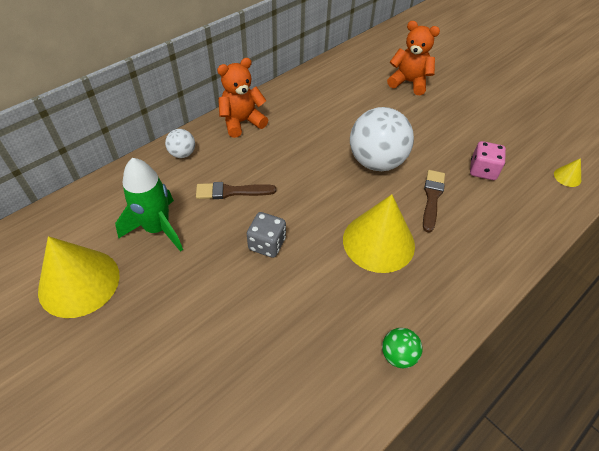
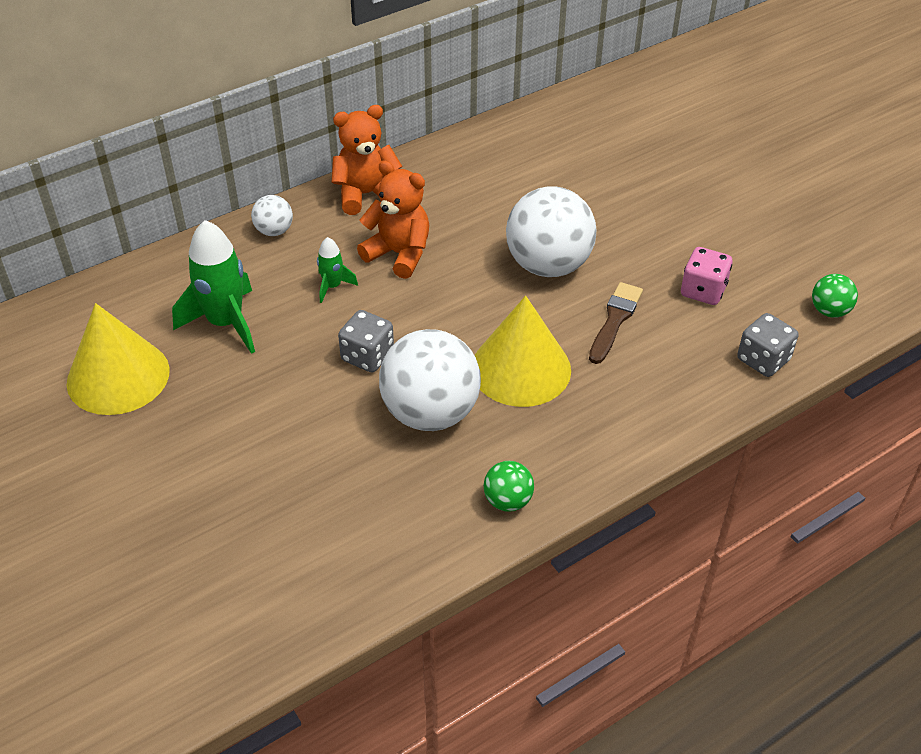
camera: 10 degrees right, 5 degrees down
brown brush [196,182,276,199] -> green rocket [317,237,358,303]
orange teddy bear [387,21,440,95] -> orange teddy bear moved to [357,161,429,279]
yellow cone [554,158,581,187] -> green ball [812,274,858,318]
none -> white ball [379,329,481,431]
none -> grey dice [737,313,798,377]

